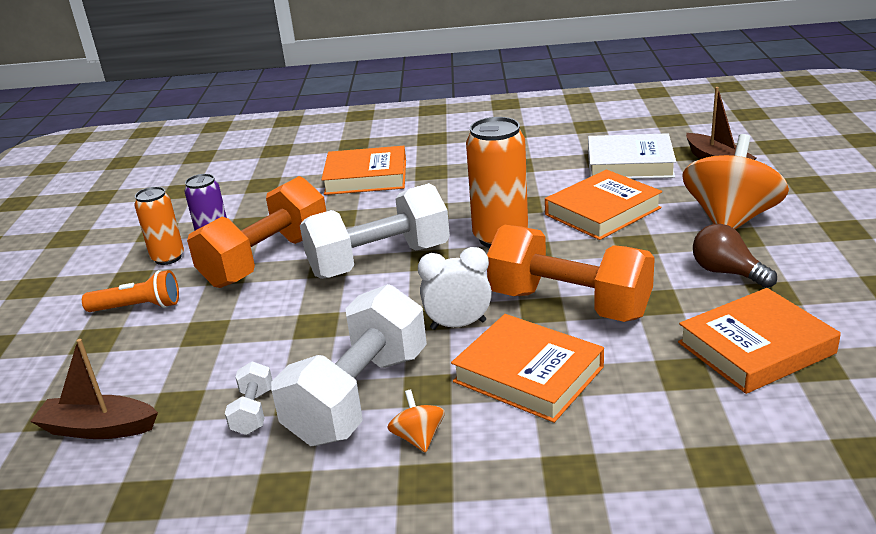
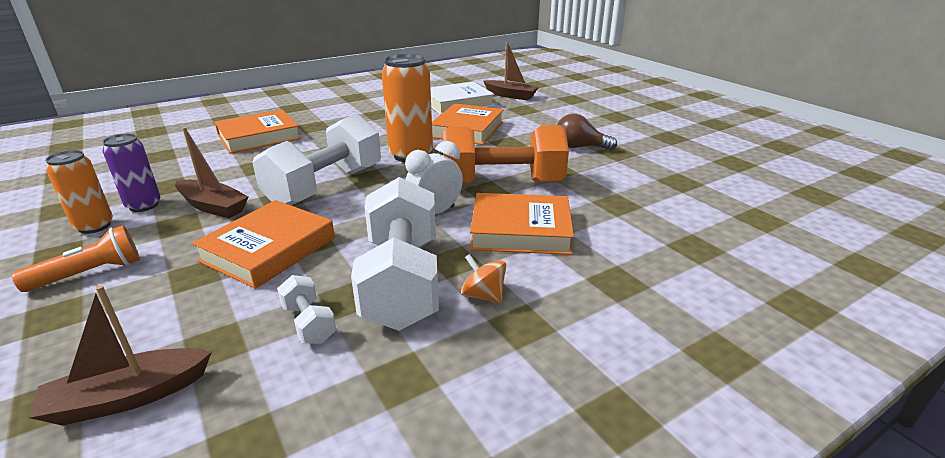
camera: 35 degrees left, 0 degrees up
orange dumbbell [187,176,326,288] -> brown boat [175,127,248,218]
orange book [678,288,841,394] -> orange book moved to [192,200,335,289]
orange spinning top [683,134,789,229] -> none

